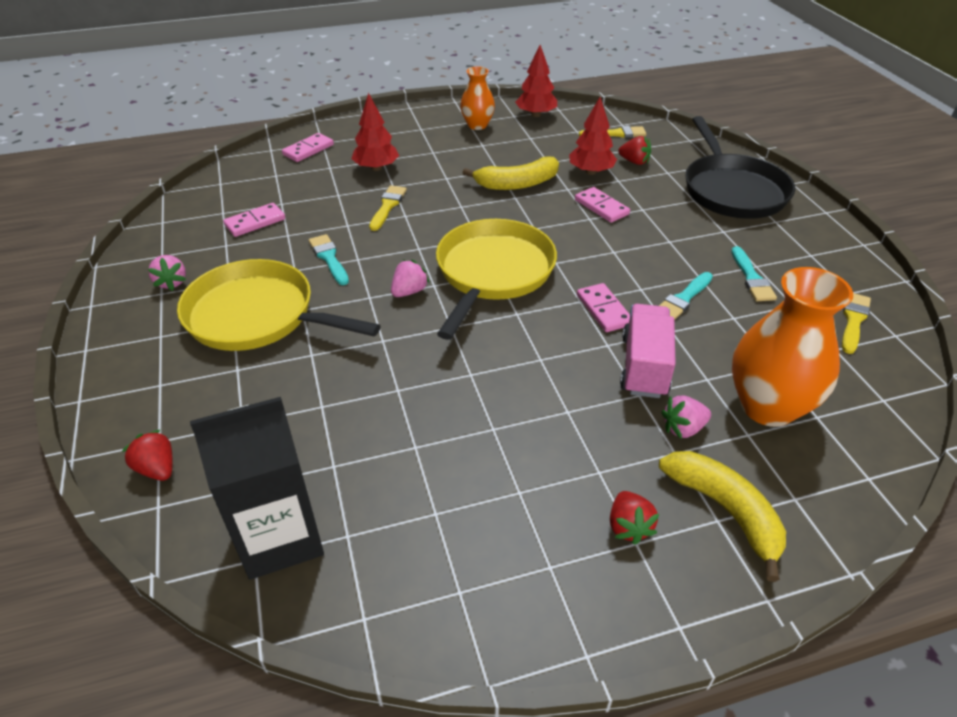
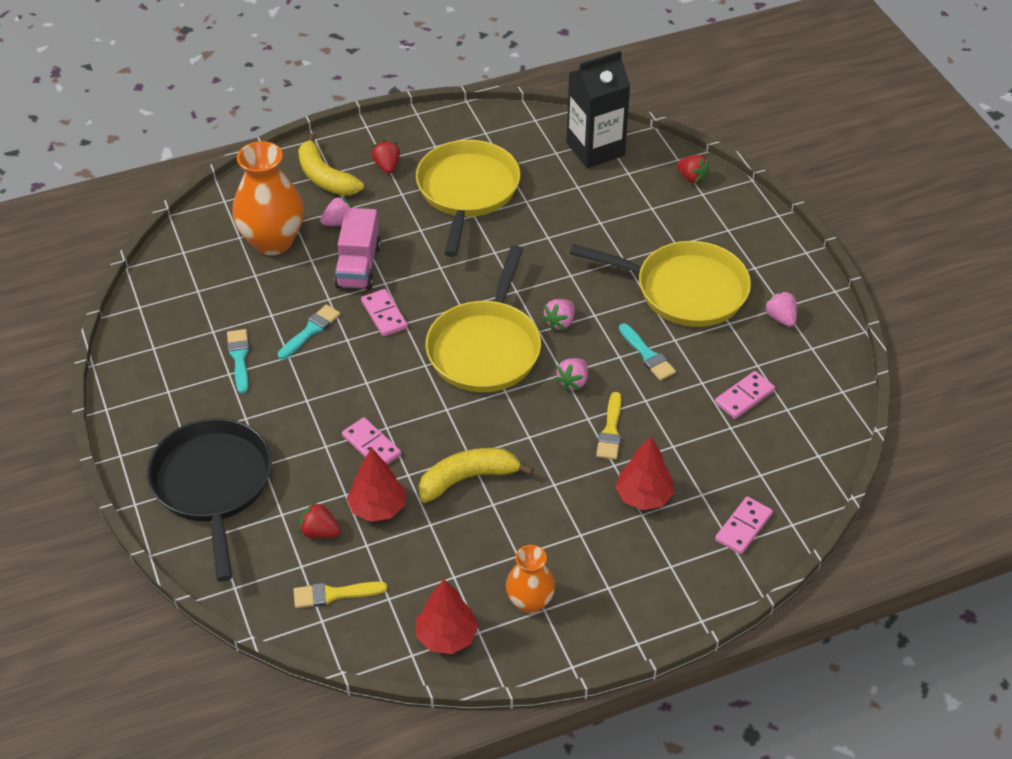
camera: 175 degrees right, 5 degrees up
yellow brush [842,293,871,354] -> none
none -> yellow pan [416,140,521,257]
none -> pink strawberry [555,358,588,391]

